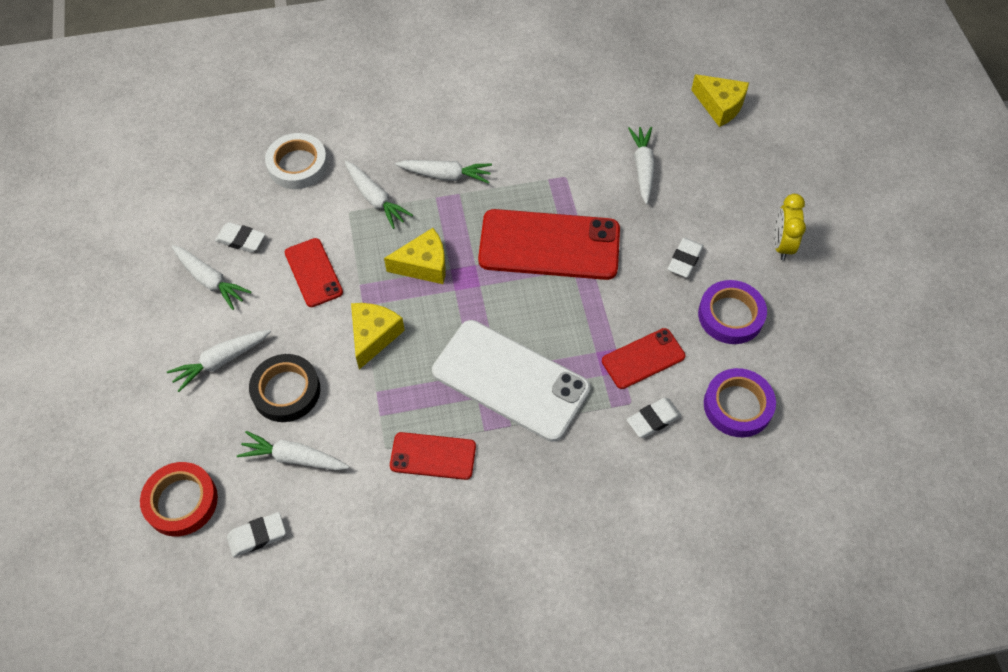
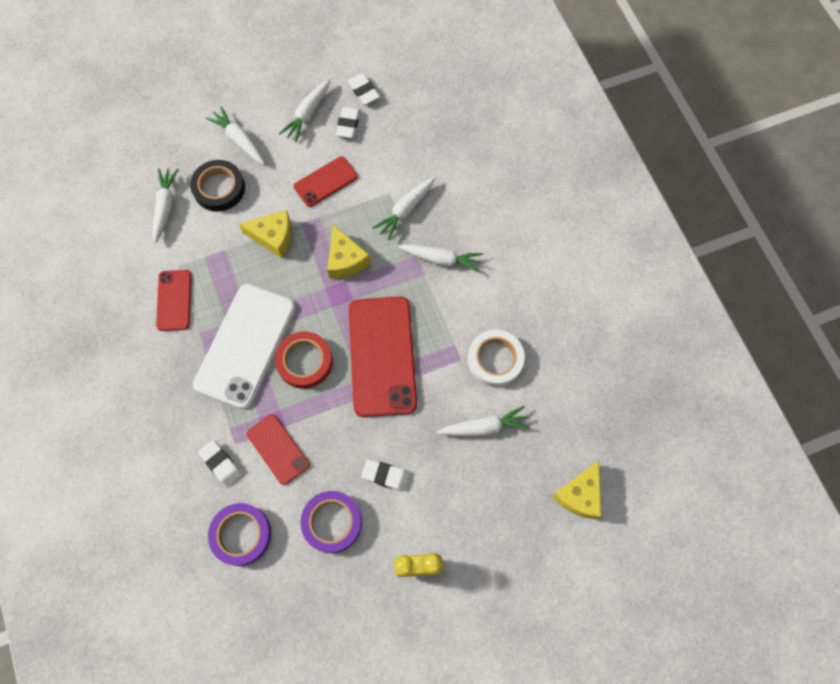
camera: 80 degrees right, 10 degrees up
red tape [140,462,218,536] -> red tape moved to [275,332,333,389]
white eraser [227,512,286,557] -> white eraser moved to [347,74,380,105]
white tape [265,133,328,189] -> white tape moved to [468,330,525,387]
white carrot [395,160,492,184] -> white carrot turned 75 degrees counterclockwise [398,244,483,273]

